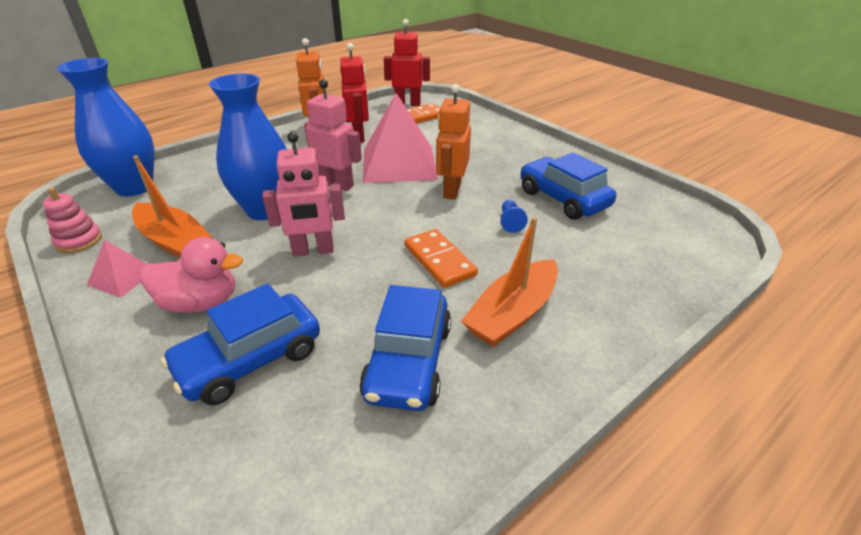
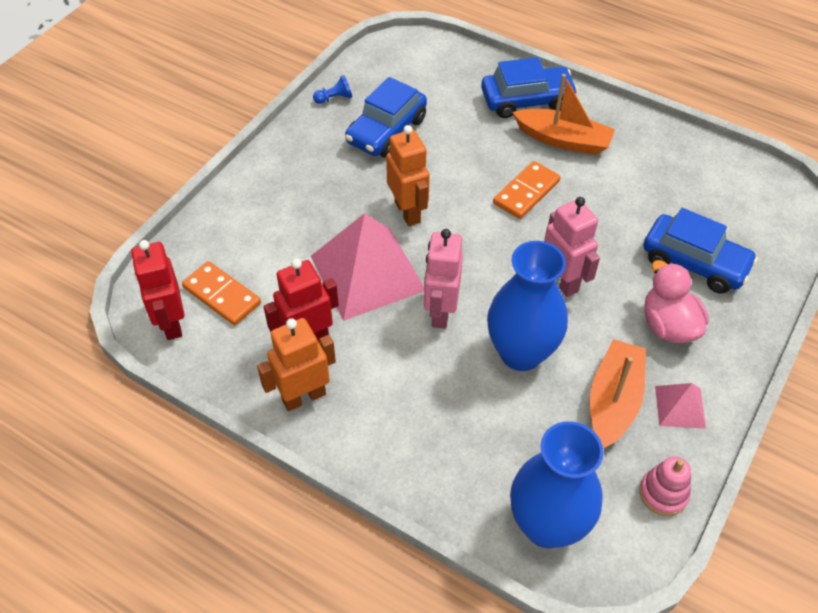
camera: 110 degrees left, 15 degrees up
blue car [359,285,451,411] -> blue car moved to [481,57,578,118]
orange robot [436,84,471,200] -> orange robot turned 105 degrees counterclockwise [386,125,430,226]
blue pawn [501,200,528,233] -> blue pawn moved to [313,75,352,104]

